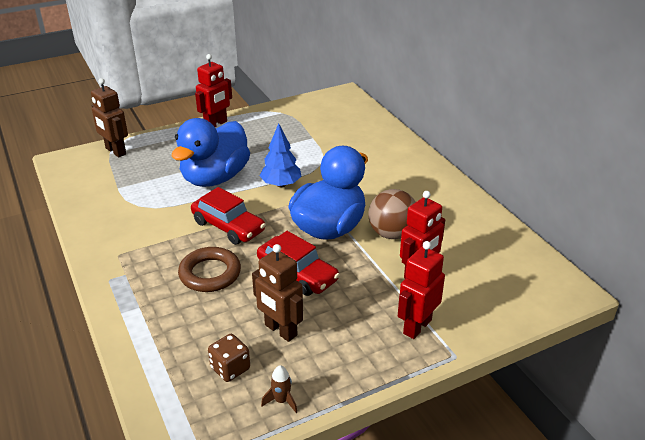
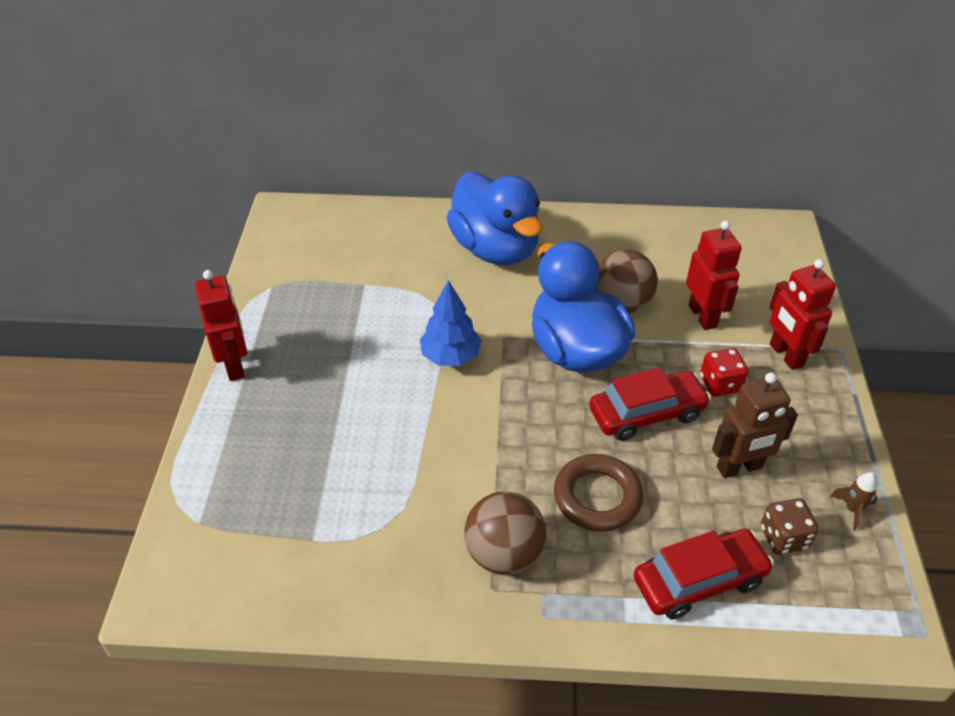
camera: 60 degrees left, 10 degrees up
brown robot [91,78,128,157] -> none
blue duck [172,118,250,187] -> blue duck moved to [446,172,543,265]
red car [191,187,266,245] -> red car moved to [634,529,774,619]
none -> brown ball [464,492,546,575]
none -> red dice [700,348,748,397]

